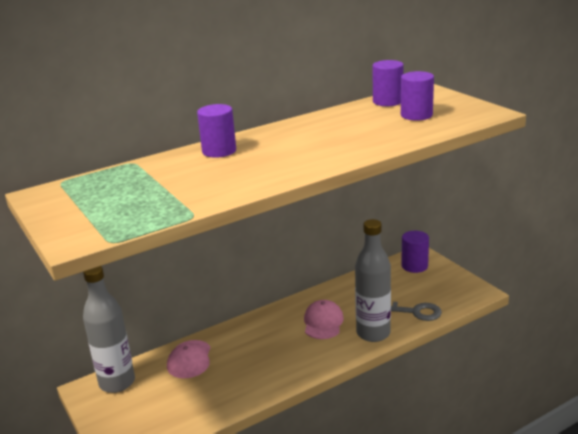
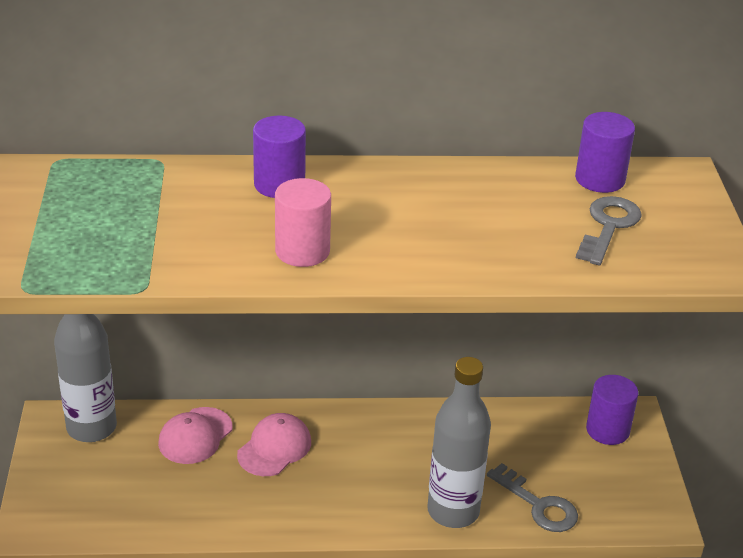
camera: 25 degrees right, 10 degrees up
pink cap [304,300,344,339] -> pink cap moved to [237,413,311,476]
purple cylinder [401,71,434,121] -> grey key [576,196,642,265]
none -> pink cylinder [275,178,331,267]

